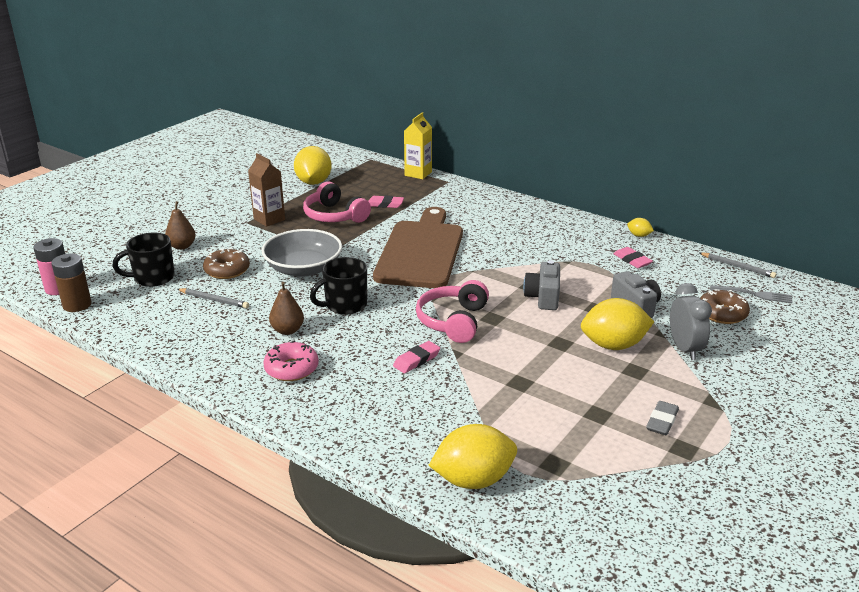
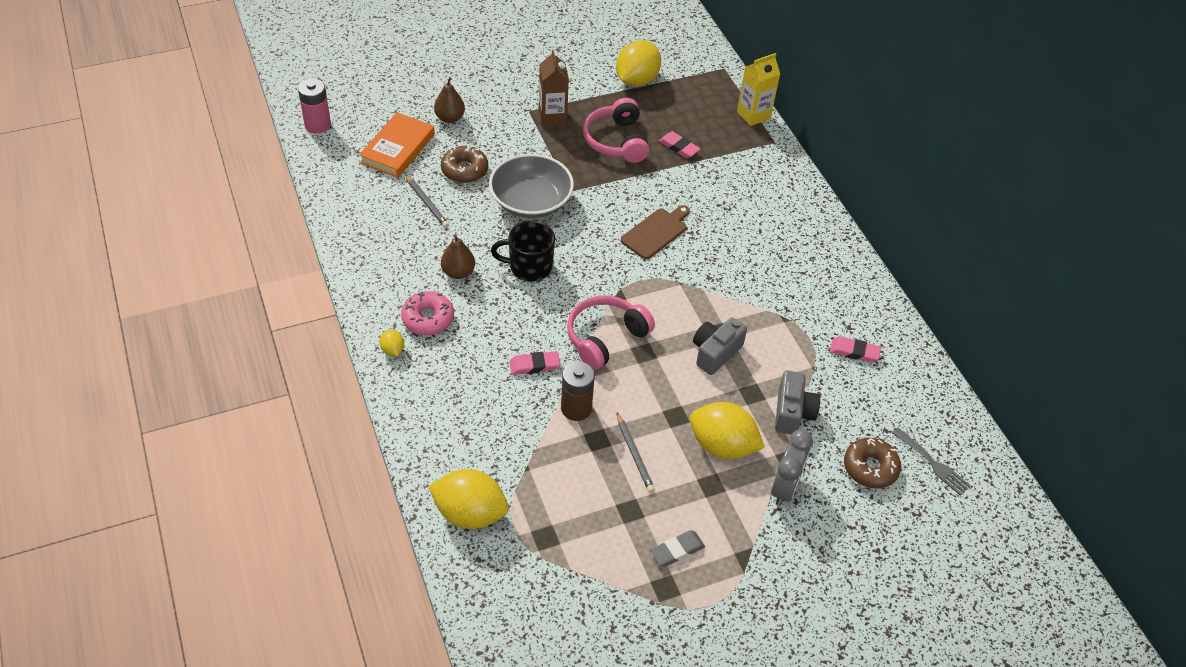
camera: 30 degrees right, 20 degrees up
brown battery [51,253,92,312] -> brown battery moved to [561,361,595,421]
black mug [112,233,175,287] -> orange book [359,112,435,178]
brown cutting board [373,207,463,288] -> brown cutting board [621,205,690,259], size x0.47
pink eraser [613,247,653,268] -> pink eraser turned 75 degrees counterclockwise [830,336,881,362]
yellow lemon [627,218,654,237] -> yellow lemon moved to [380,330,404,356]
grey pencil [699,252,776,278] -> grey pencil moved to [617,413,655,493]

